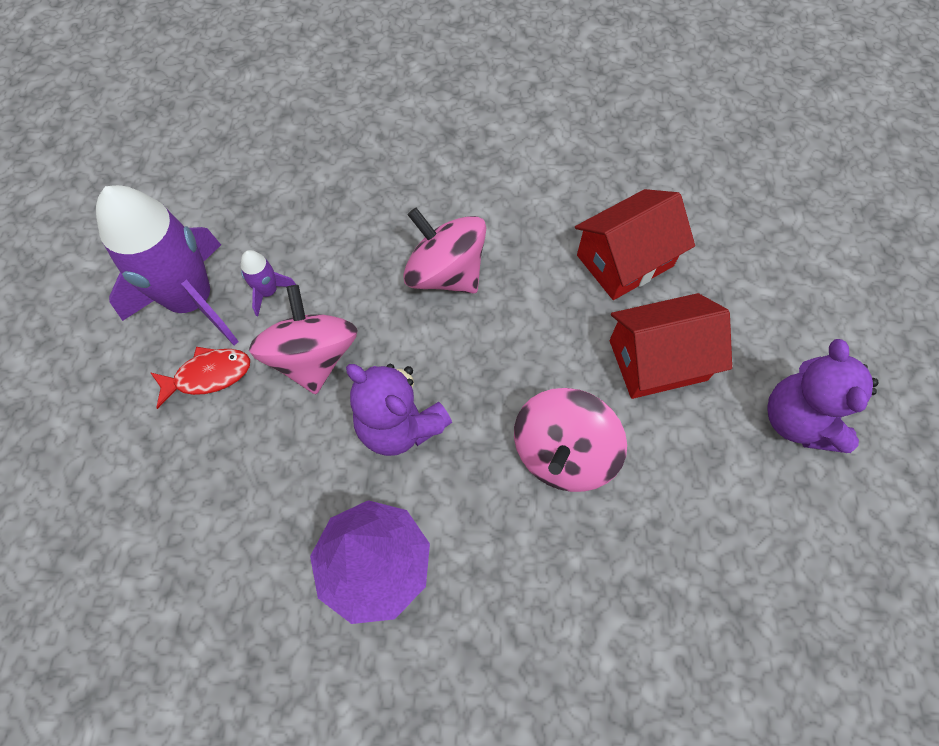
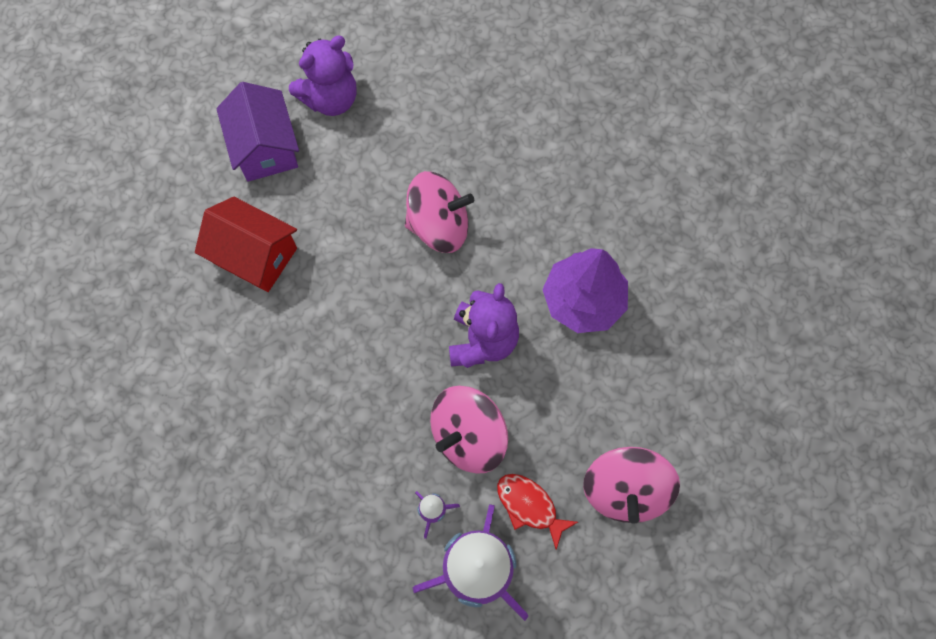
camera: 120 degrees left, 5 degrees up
pink spinning top [403,208,486,293] -> pink spinning top moved to [583,447,680,524]
red house [610,293,732,399] -> none
none -> purple house [216,82,299,182]

